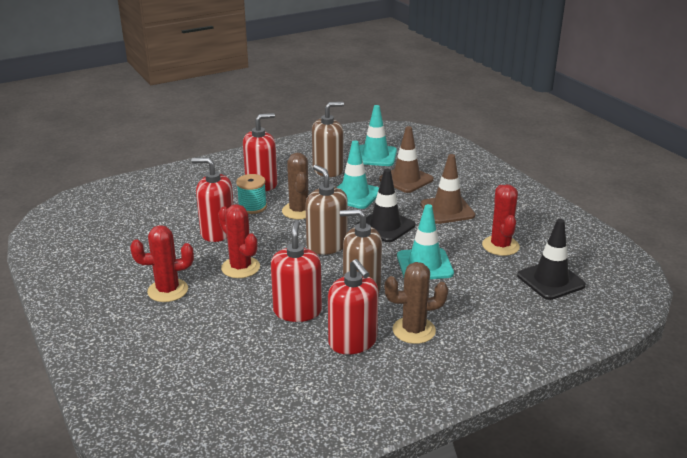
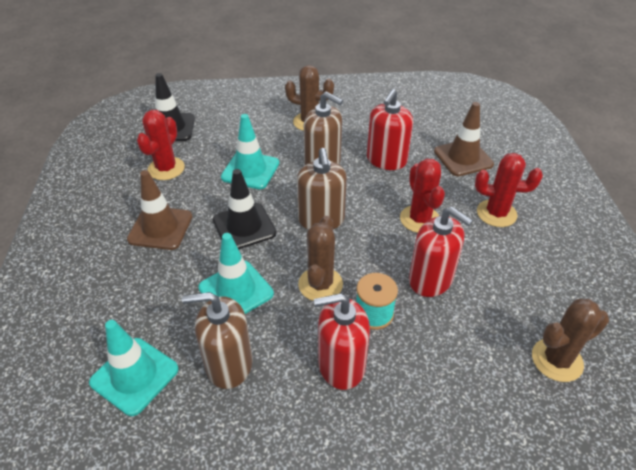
camera: 155 degrees left, 15 degrees up
red soap dispenser [328,259,378,355] -> none
brown traffic cone [379,126,434,193] -> brown traffic cone moved to [434,102,494,176]
none -> brown cactus [532,299,609,382]

